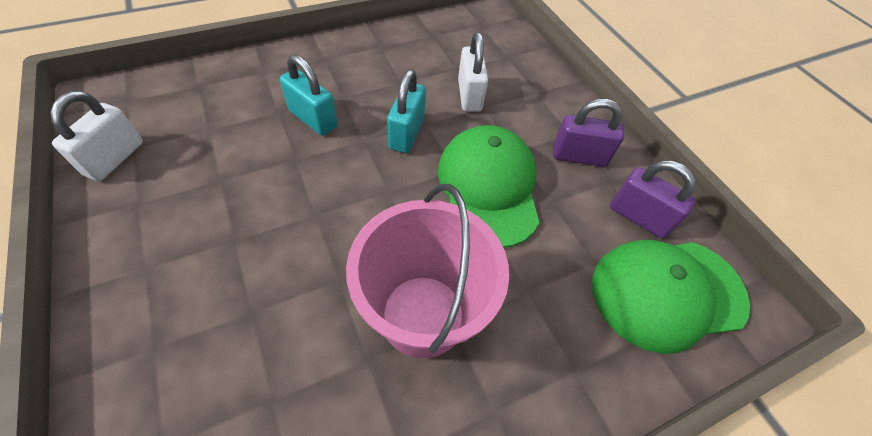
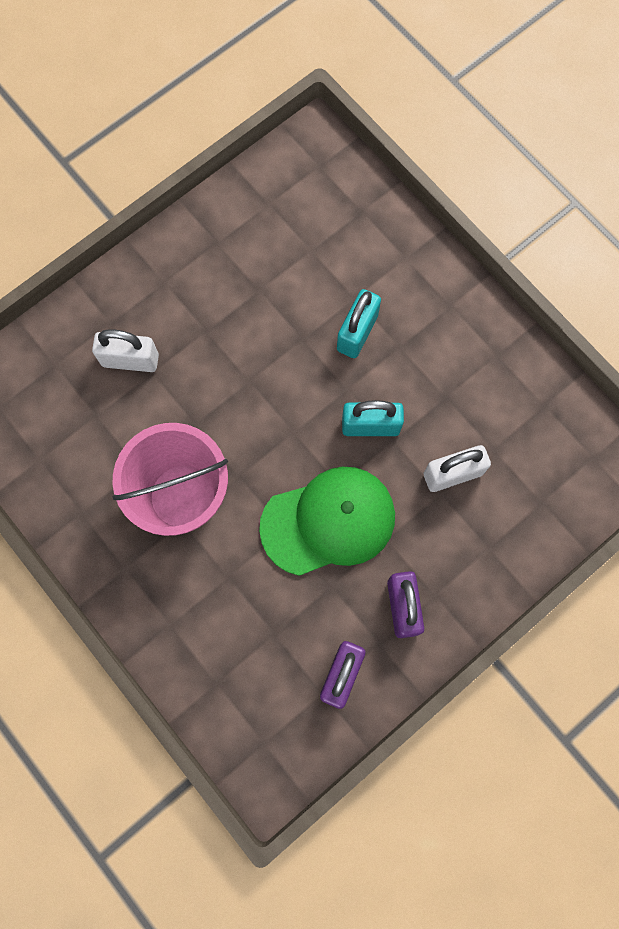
camera: 80 degrees right, 20 degrees up
white padlock [51,91,143,181] -> white padlock moved to [92,329,159,372]
green cap [592,240,750,354] -> none

